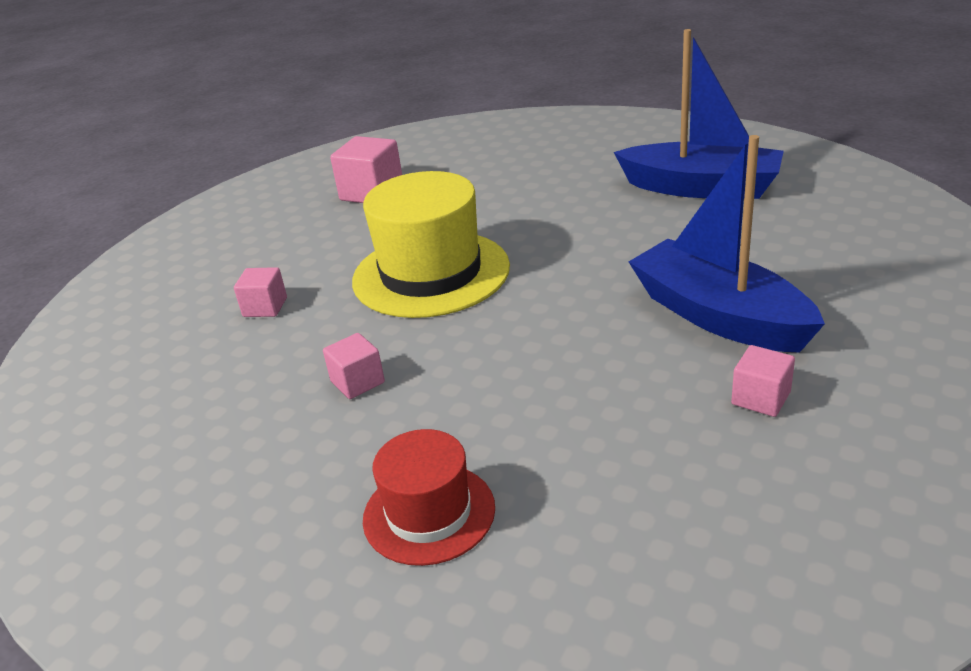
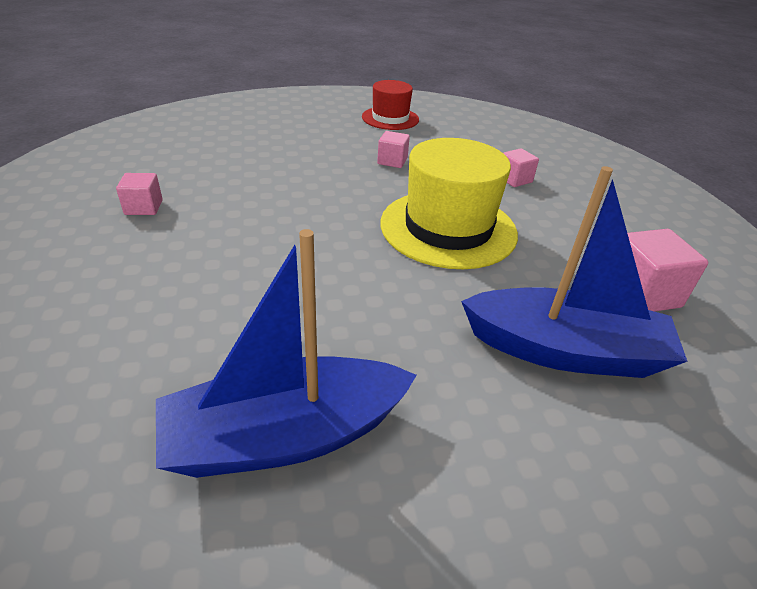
camera: 135 degrees right, 5 degrees up
red hat [363,429,495,566] -> red hat moved to [362,80,419,130]
blue boat [629,135,825,353] -> blue boat moved to [461,166,688,378]

